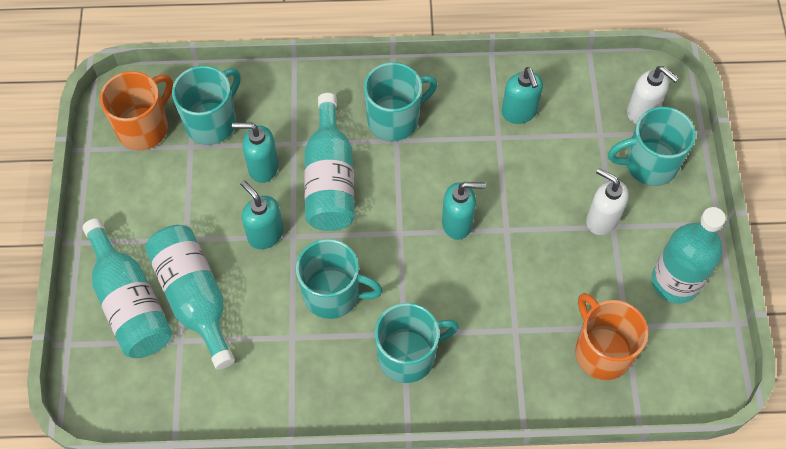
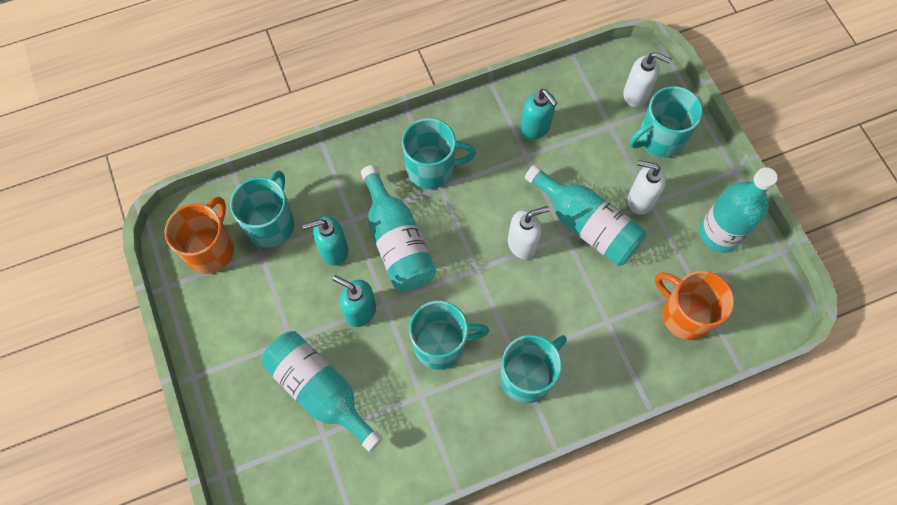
camera: 20 degrees left, 5 degrees up
turquoise bottle [82,218,172,358] -> turquoise bottle moved to [525,165,647,266]
turquoise mug [364,62,437,141] -> turquoise mug turned 45 degrees clockwise [402,118,476,189]
turquoise soap dispenser [442,182,485,240] -> white soap dispenser [508,206,549,259]

